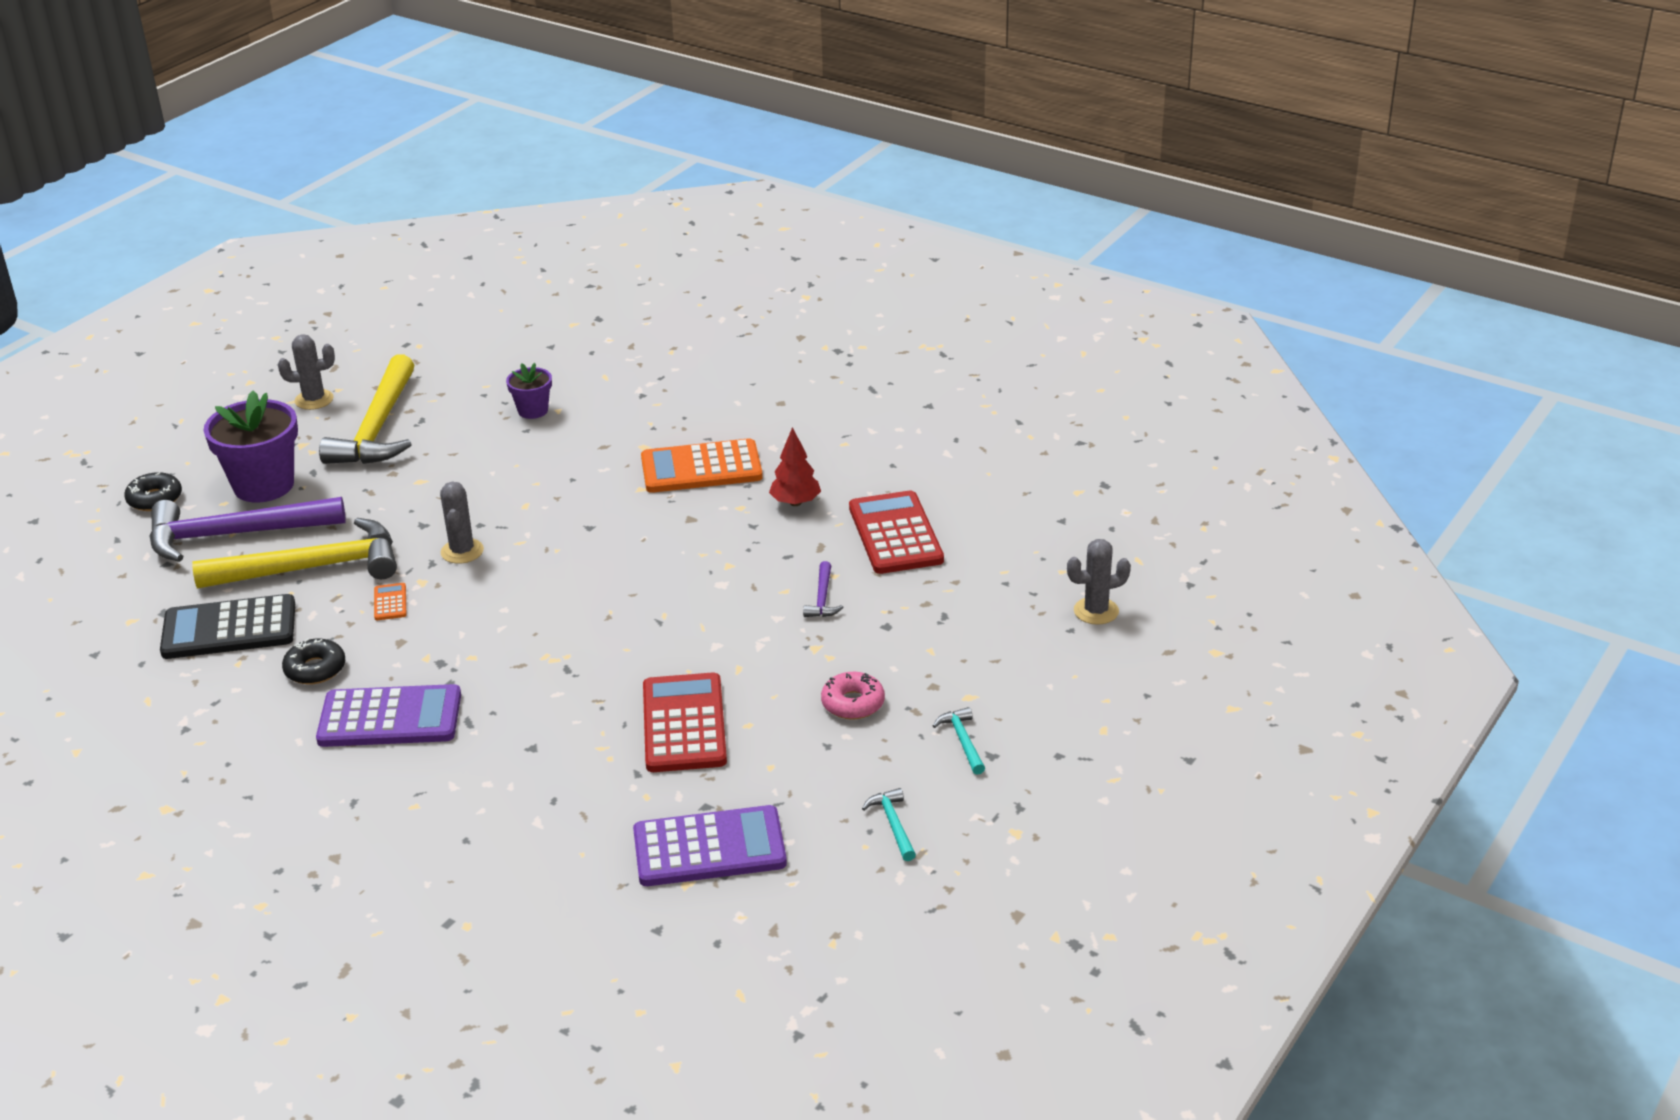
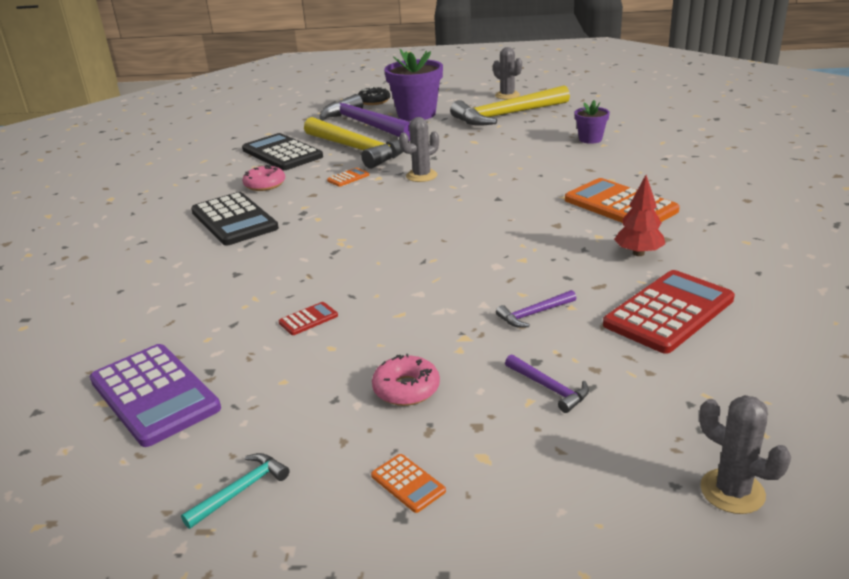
camera: 60 degrees right, 5 degrees down
black donut [282,639,345,685] -> pink donut [242,165,285,191]
purple calculator [316,684,461,747] -> black calculator [191,192,279,246]
red calculator [643,672,727,772] -> red calculator [279,302,338,335], size x0.43
turquoise hammer [933,707,985,775] -> orange calculator [371,454,446,513]
none -> purple hammer [505,355,589,413]

